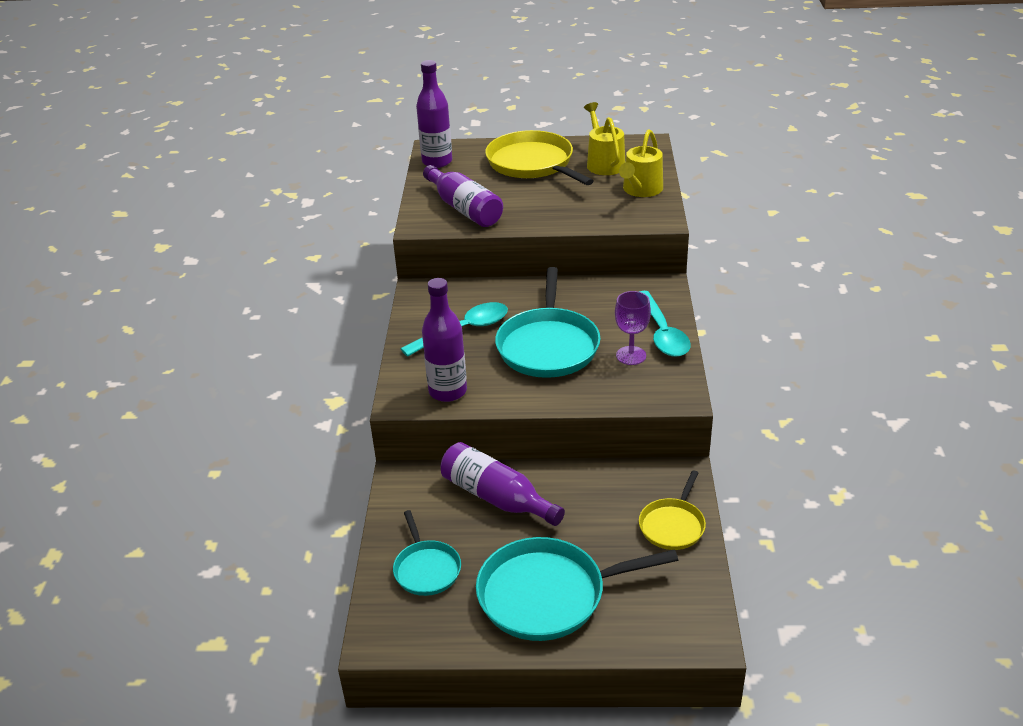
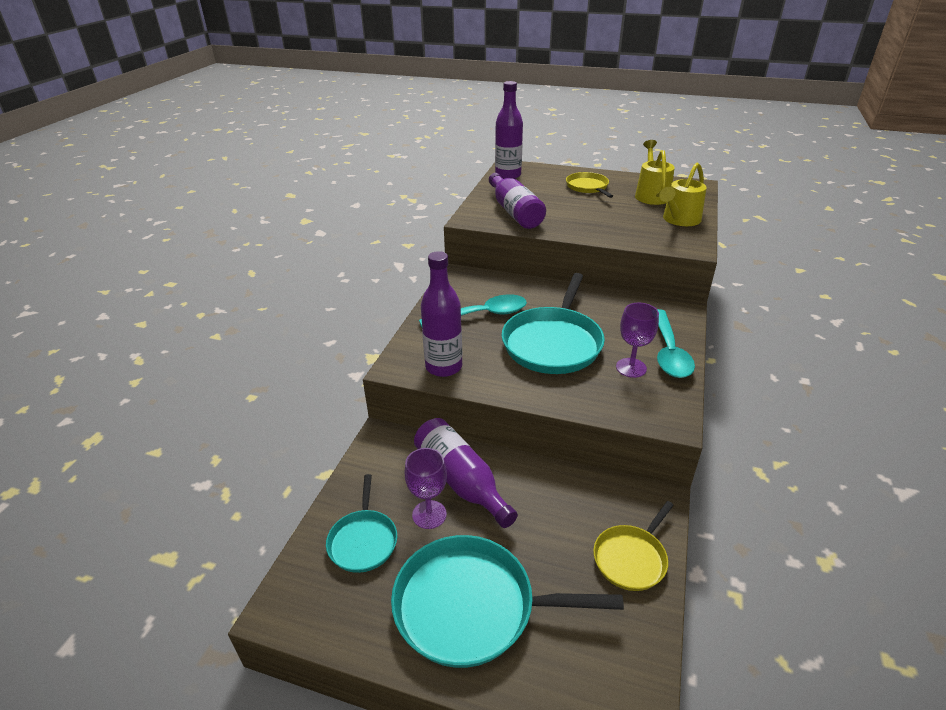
camera: 15 degrees right, 0 degrees up
yellow pan [485,130,594,185] -> yellow pan [566,172,613,198], size x0.56
none -> purple goblet [404,448,447,529]

